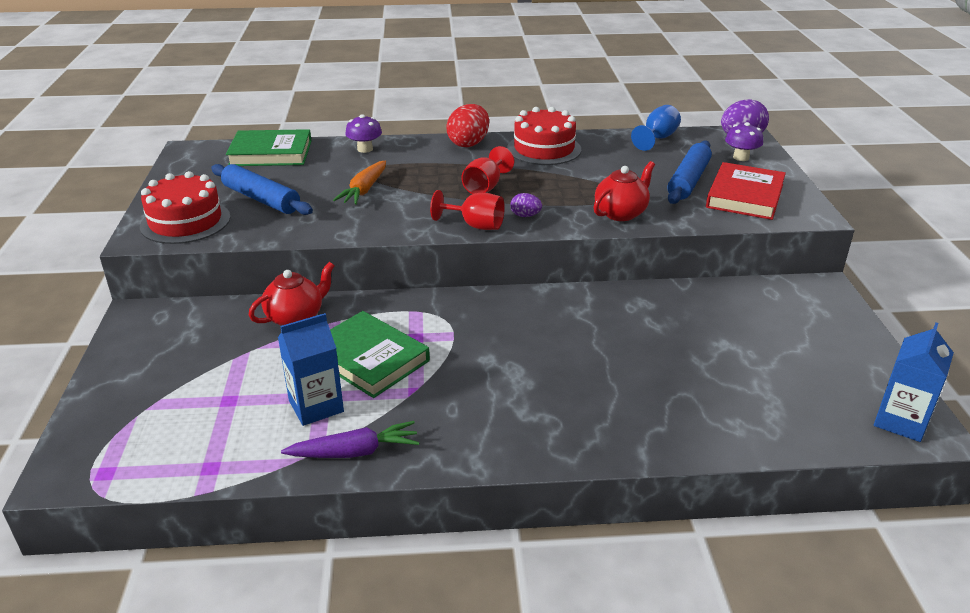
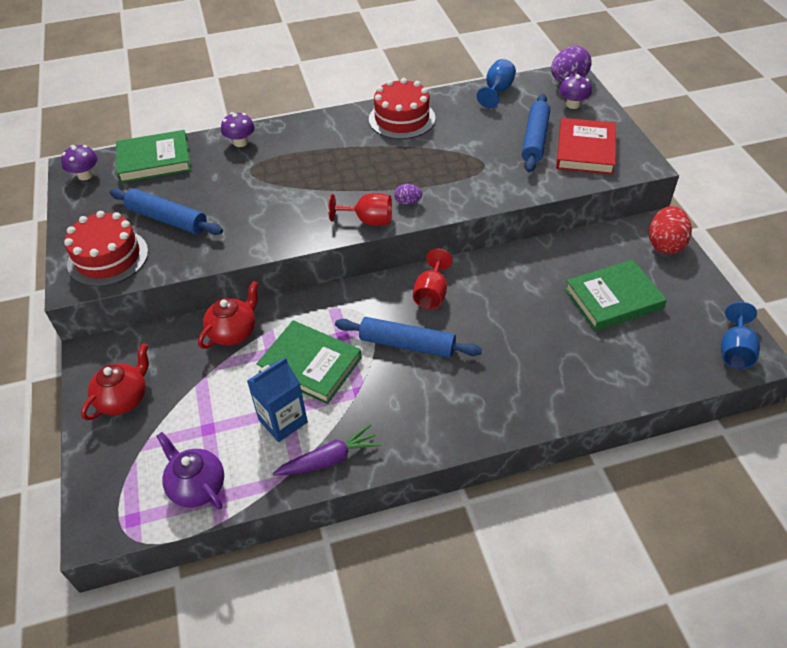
camera: 10 degrees left, 15 degrees up
orange carrot [333,161,386,205] -> none
red egg [447,104,489,147] -> red egg moved to [649,206,692,254]
red goblet [461,146,514,194] -> red goblet moved to [413,249,453,309]
red teapot [594,161,655,221] -> red teapot moved to [81,343,149,420]
blue carton [874,322,954,442] -> blue goblet [721,302,760,369]
none -> purple mushroom [61,145,98,180]
none -> purple teapot [156,432,224,510]
none -> blue rolling pin [335,317,482,358]
none -> green book [565,260,667,331]

